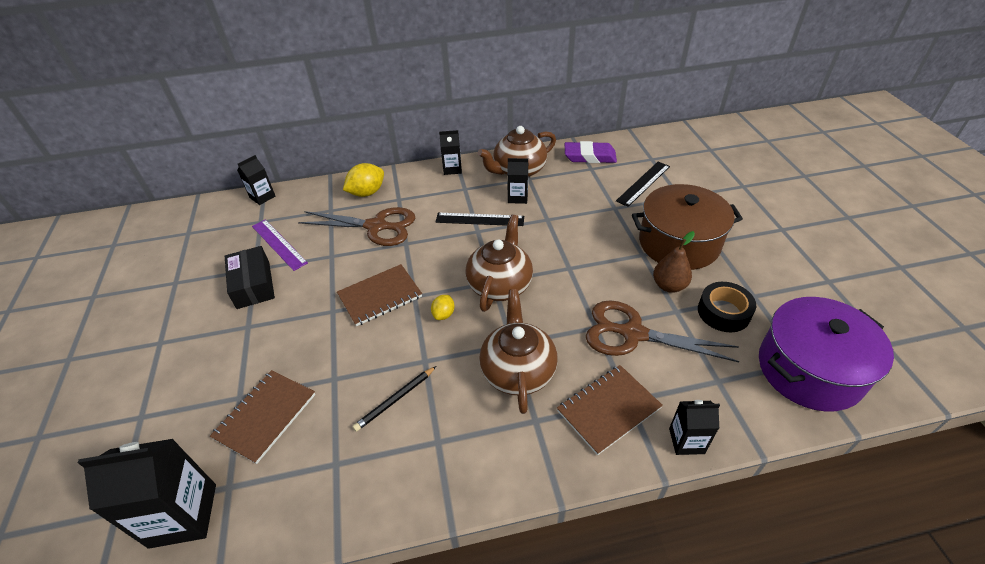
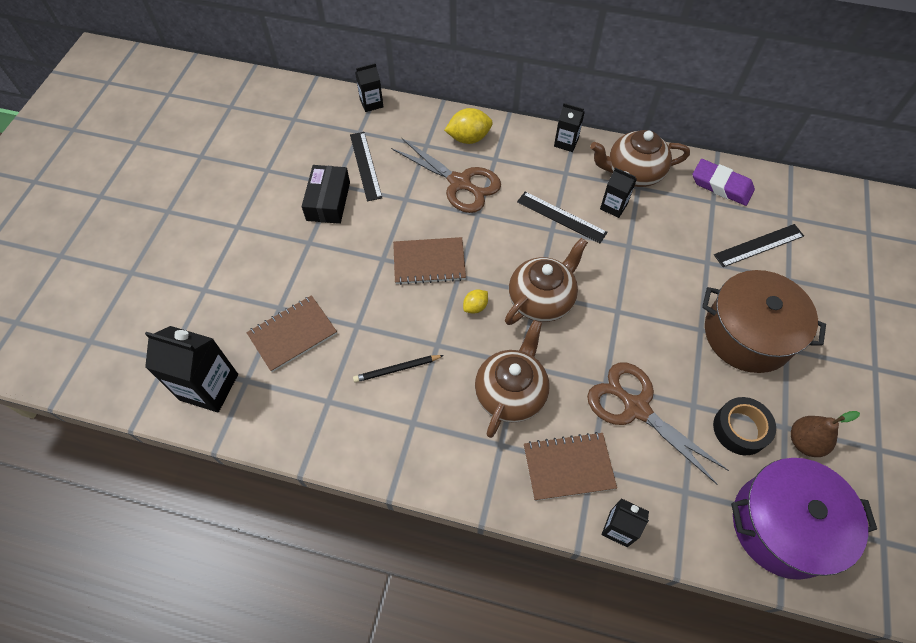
camera: 25 degrees right, 15 degrees up
purple ruler [252,219,308,271] -> black ruler [350,132,382,201]
brown pear [653,231,695,293] -> brown pear moved to [791,411,860,457]

